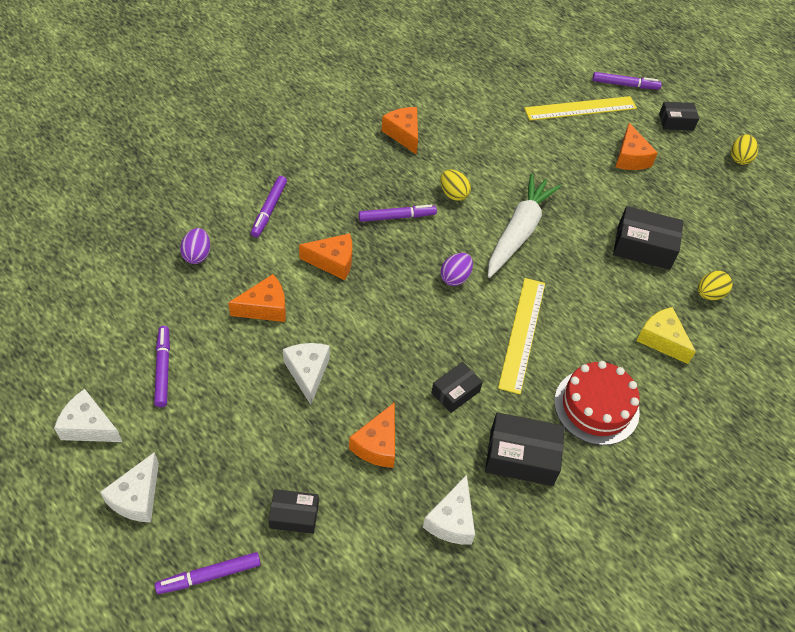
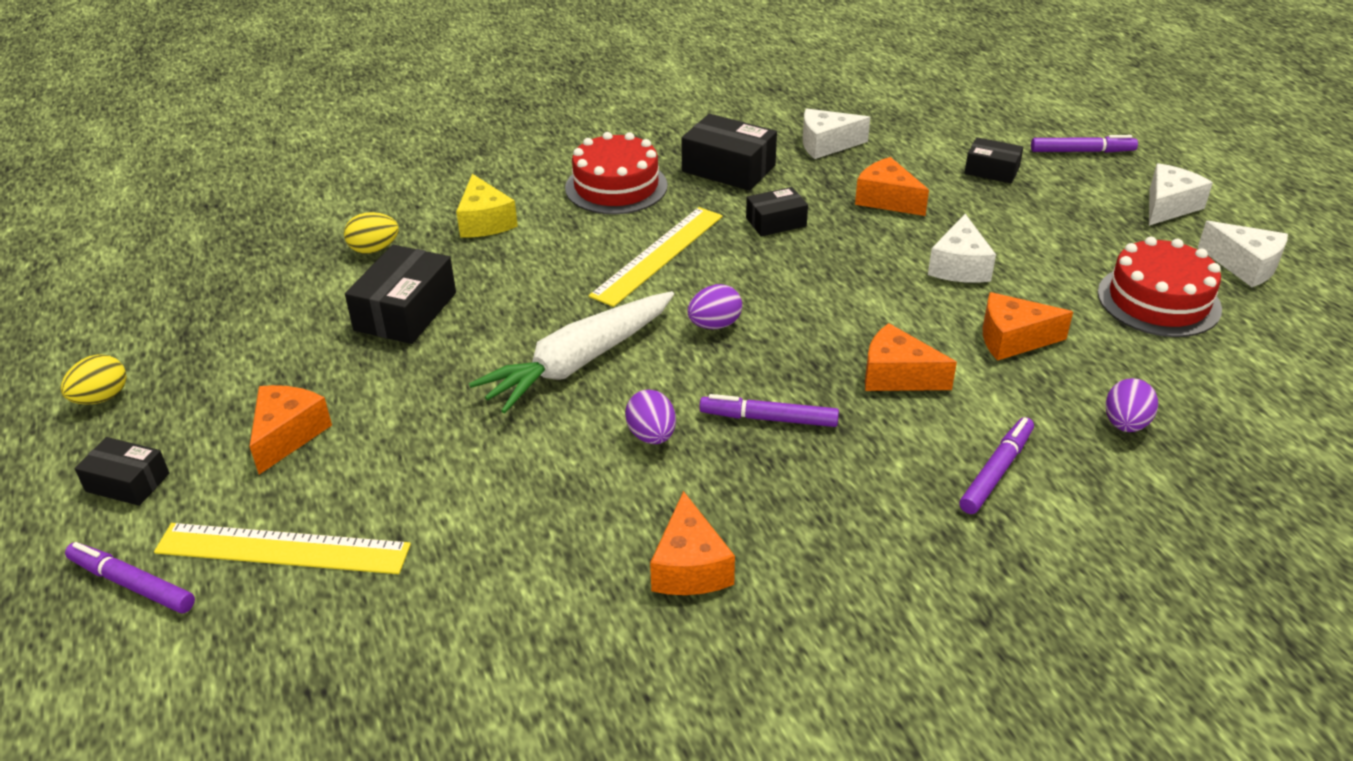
camera: 155 degrees left, 15 degrees down
purple marker [154,326,170,407] -> red cake [1098,237,1222,337]
orange cheese [349,402,395,468] -> orange cheese turned 90 degrees counterclockwise [855,157,929,216]
white cheese [423,475,475,545] -> white cheese turned 135 degrees counterclockwise [803,108,870,159]
yellow egg [440,170,471,201] -> purple egg [625,390,676,444]
black box [613,206,683,270] -> black box turned 75 degrees clockwise [345,245,456,344]

